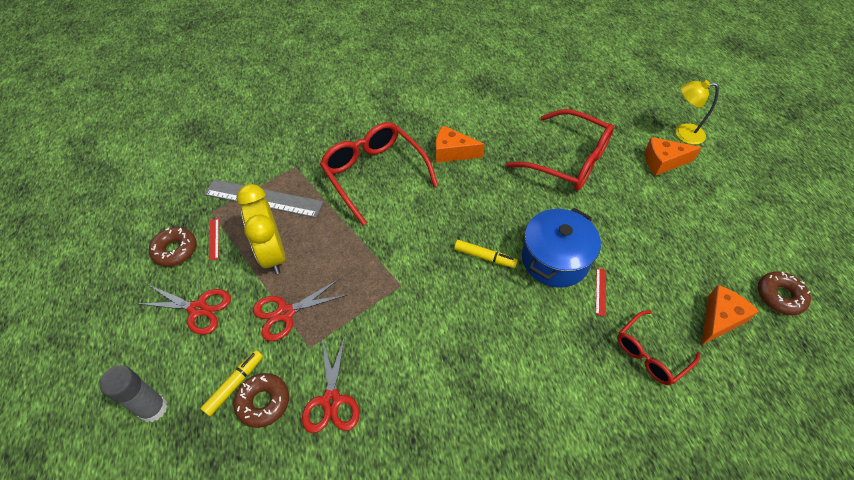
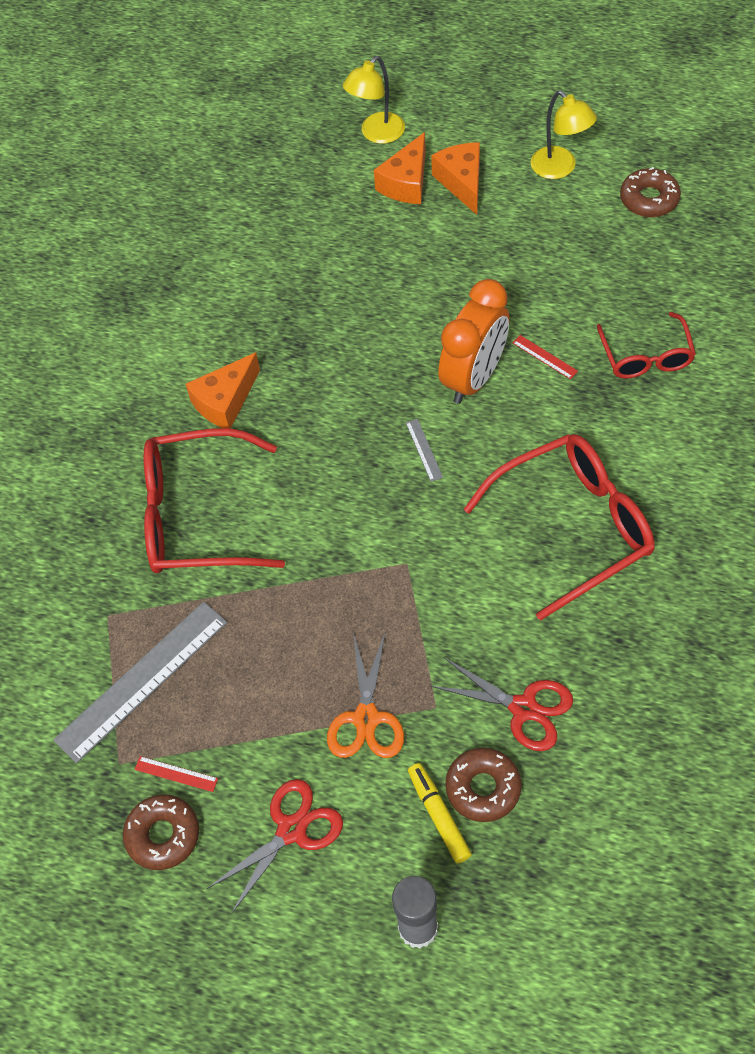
camera: 55 degrees left, 5 degrees up
yellow clock [237,184,285,274] -> none
red scissors [253,279,347,341] -> orange scissors [327,631,404,758]
yellow marker [454,240,518,268] -> grey ruler [406,419,443,482]
red glasses [506,109,614,191] -> red glasses moved to [463,434,655,621]
blue pot [522,208,601,288] -> orange clock [438,279,510,404]
orange cheese [702,285,759,345] -> orange cheese moved to [431,142,480,215]
none -> yellow lamp [531,91,597,179]

